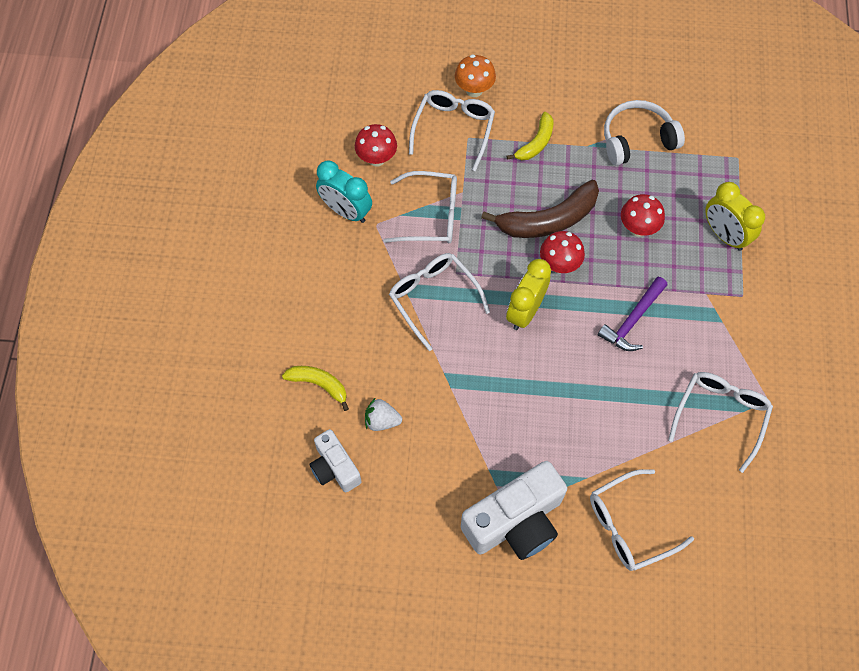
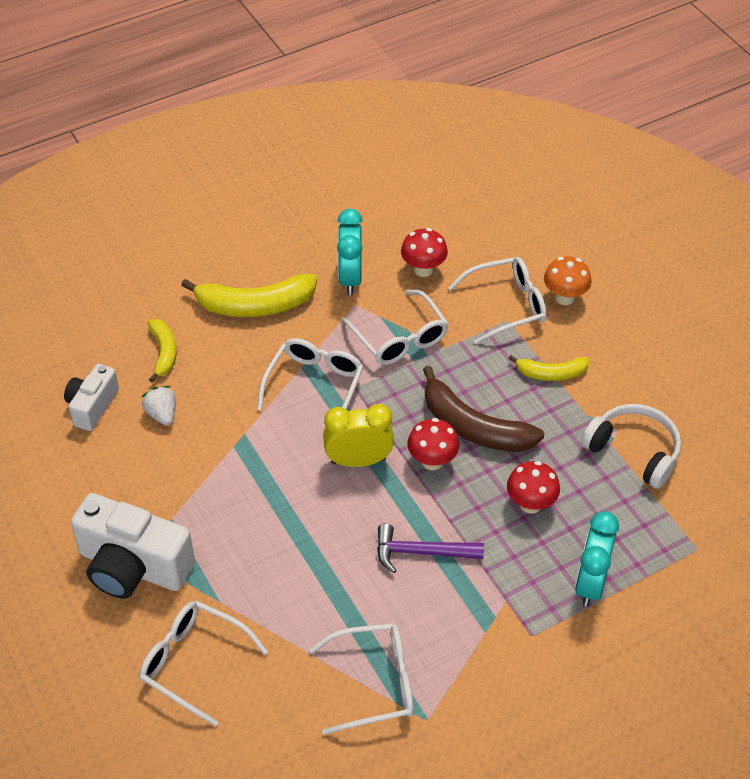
camera: 55 degrees right, 15 degrees down
yellow clock [705,182,765,251] -> turquoise clock [575,511,619,606]
none -> yellow banana [181,274,317,317]

